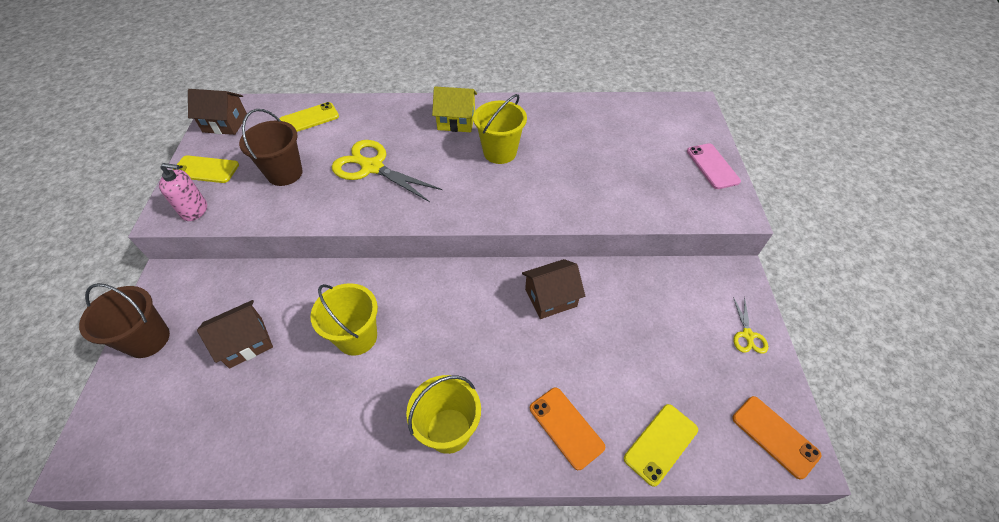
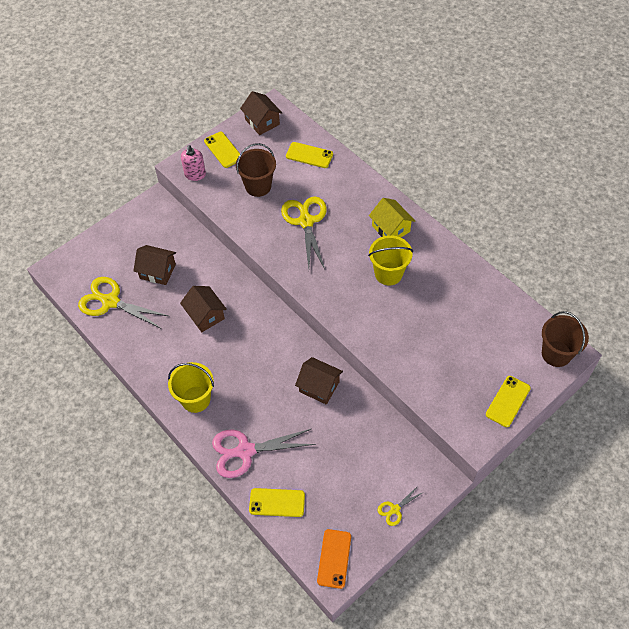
camera: 50 degrees right, 5 degrees up
brown bucket [79,283,170,358] -> brown bucket moved to [542,311,589,367]
pink soap dispenser [159,163,207,221] -> pink soap dispenser turned 45 degrees clockwise [181,145,206,181]
yellow bucket [310,283,378,356] -> brown house [180,286,227,332]
orange phone [530,387,605,470] -> pink scissors [212,429,315,478]
pink phone [687,143,741,189] -> yellow phone [486,376,531,427]
none -> yellow scissors [78,277,168,328]

